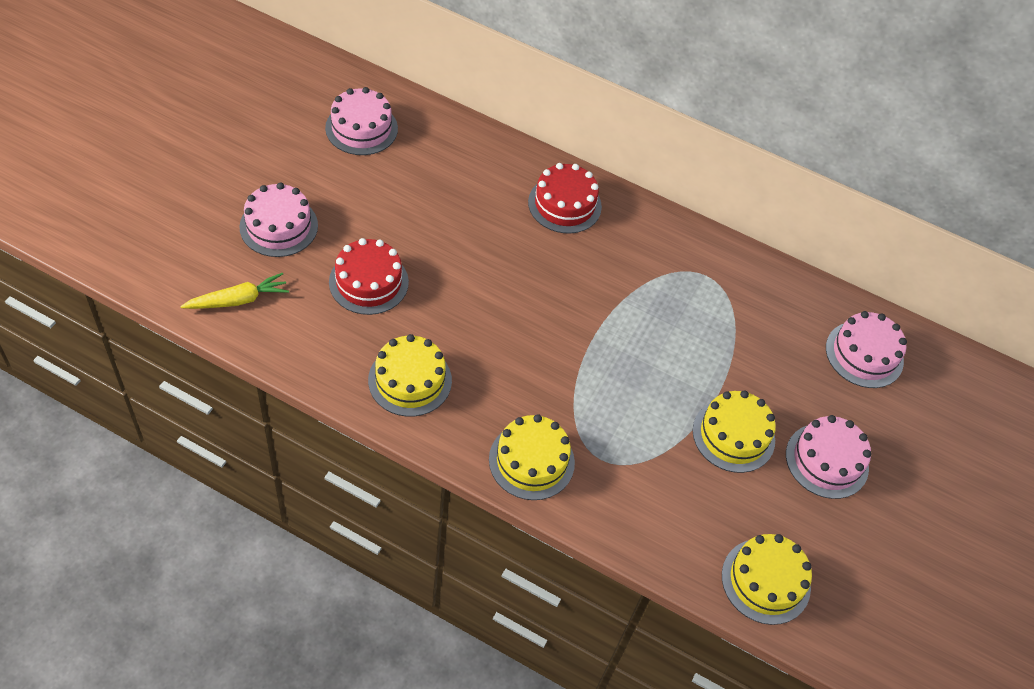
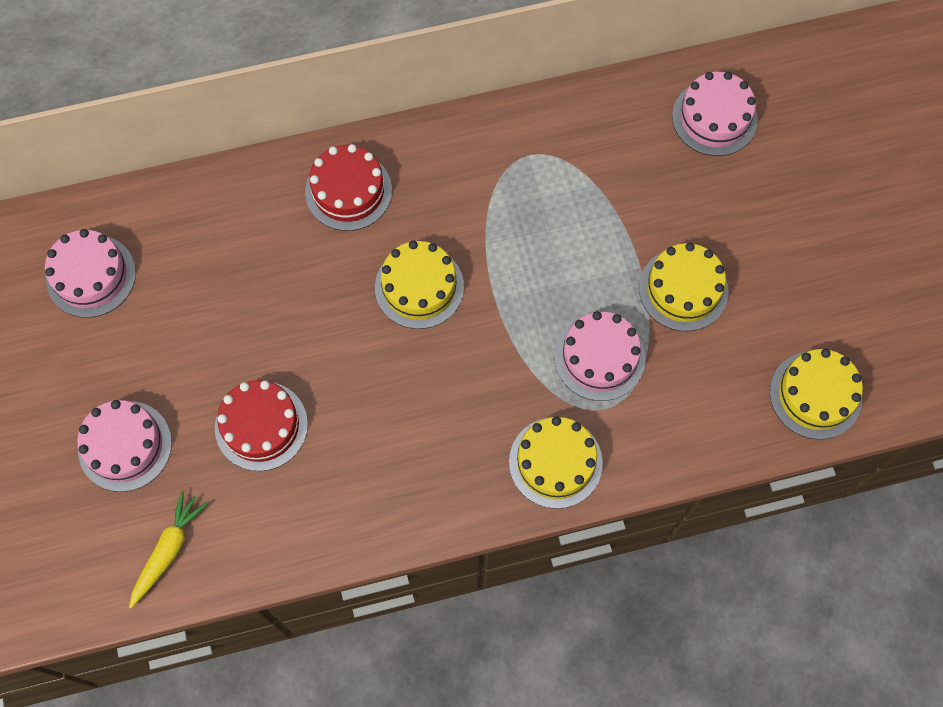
camera: 35 degrees left, 15 degrees up
yellow cake [368,334,452,417] -> yellow cake moved to [375,241,464,329]
pink cake [786,415,872,499] -> pink cake moved to [554,311,646,401]

